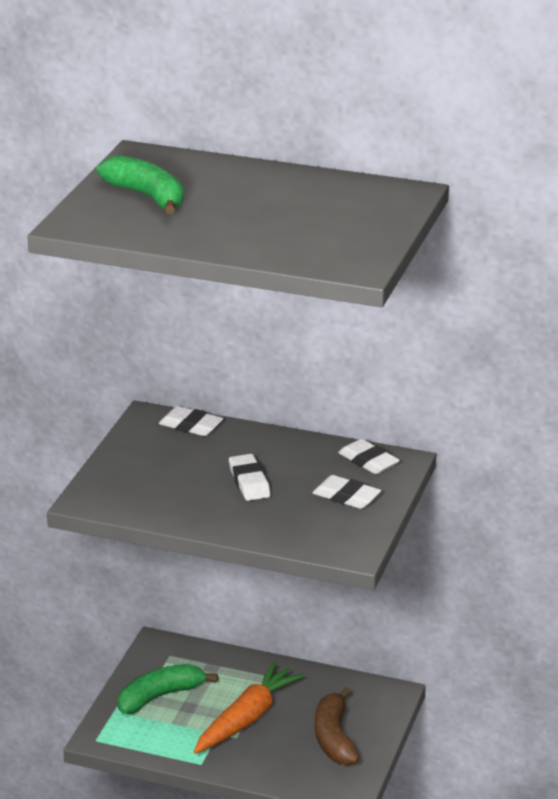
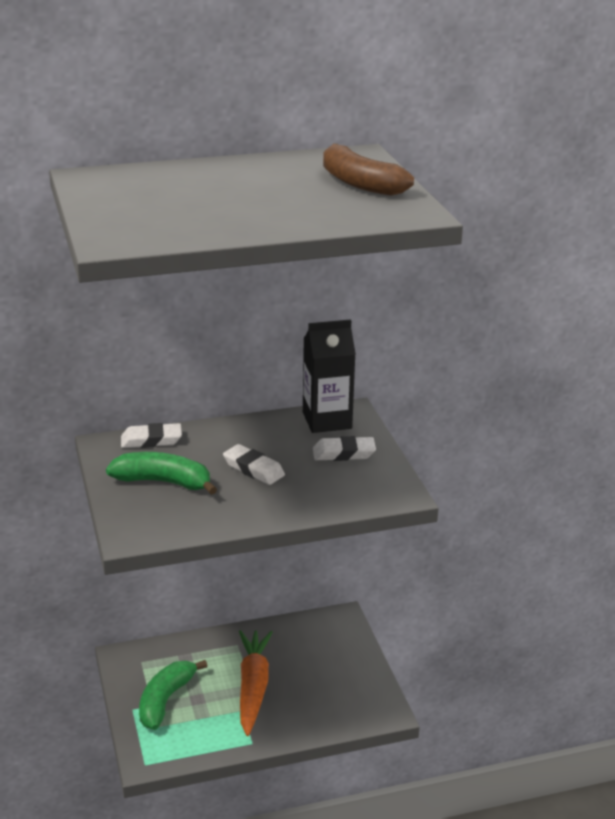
camera: 35 degrees left, 0 degrees up
green banana [97,155,184,214] -> green banana moved to [106,452,217,495]
brown banana [315,687,360,766] -> brown banana moved to [323,144,414,196]
white eraser [338,439,400,474] -> black carton [303,319,356,433]

